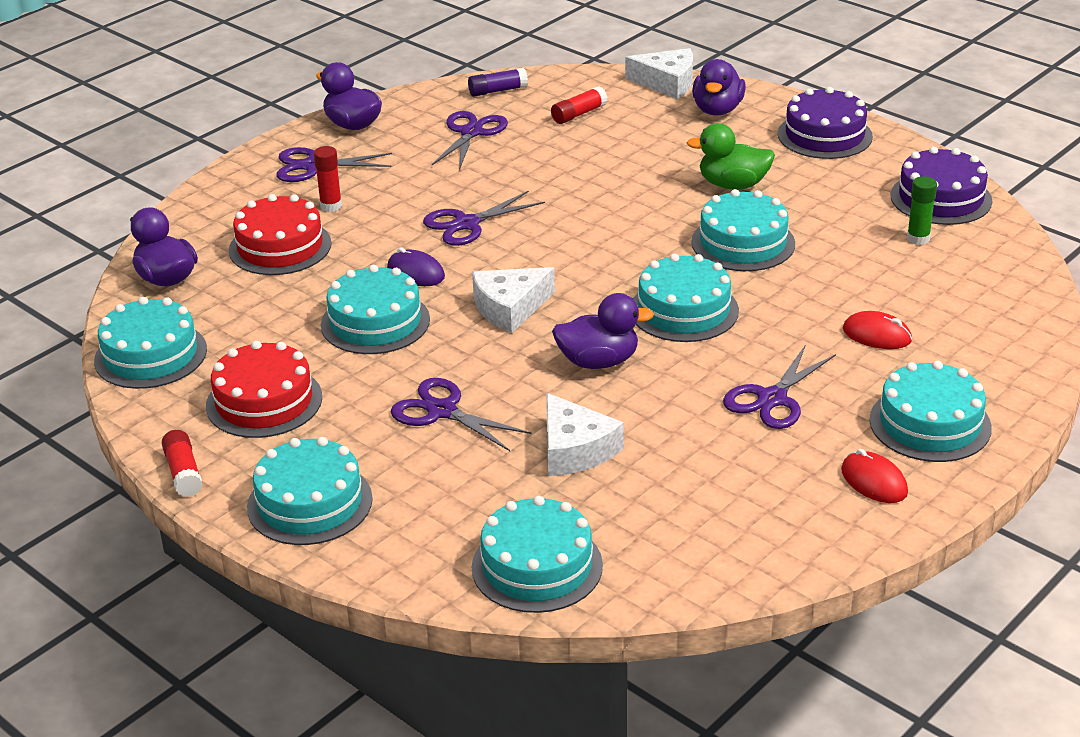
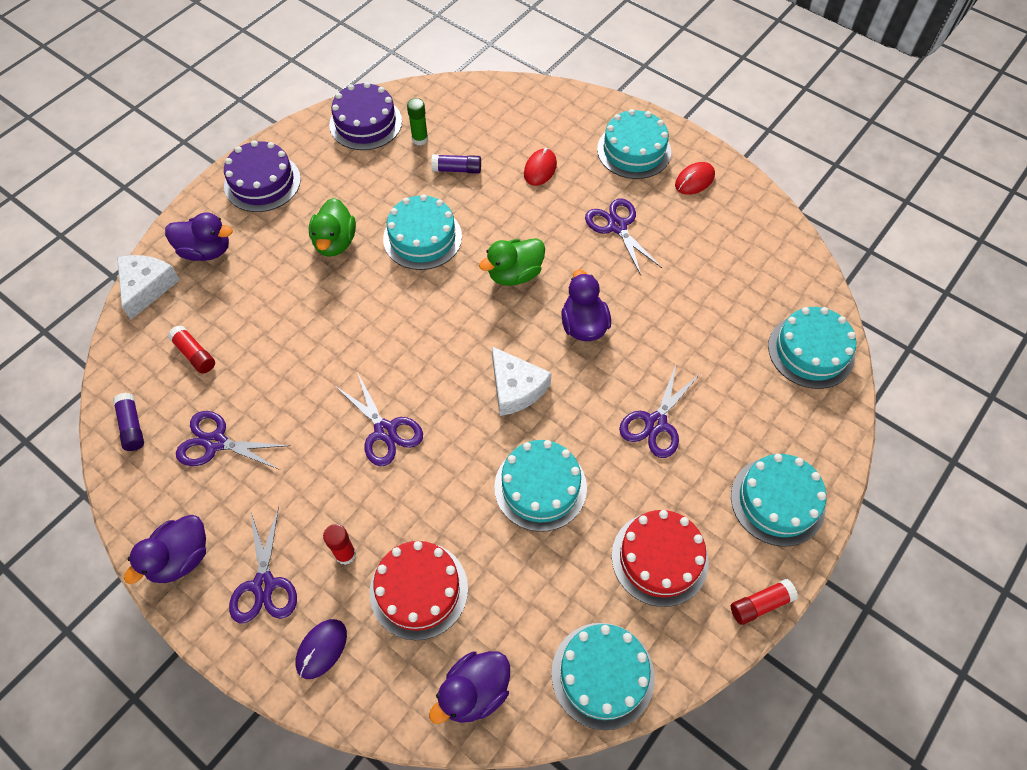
camera: 95 degrees left, 25 degrees up
purple mouse [387,247,445,286] -> purple mouse moved to [295,619,347,679]
white cheese [546,393,624,476] -> none
turquoise cake [633,253,739,342] -> green duck [479,238,545,286]
purple scissors [723,344,836,429] -> purple scissors turned 150 degrees counterclockwise [585,198,662,275]
none -> purple glue stick [431,154,481,174]

